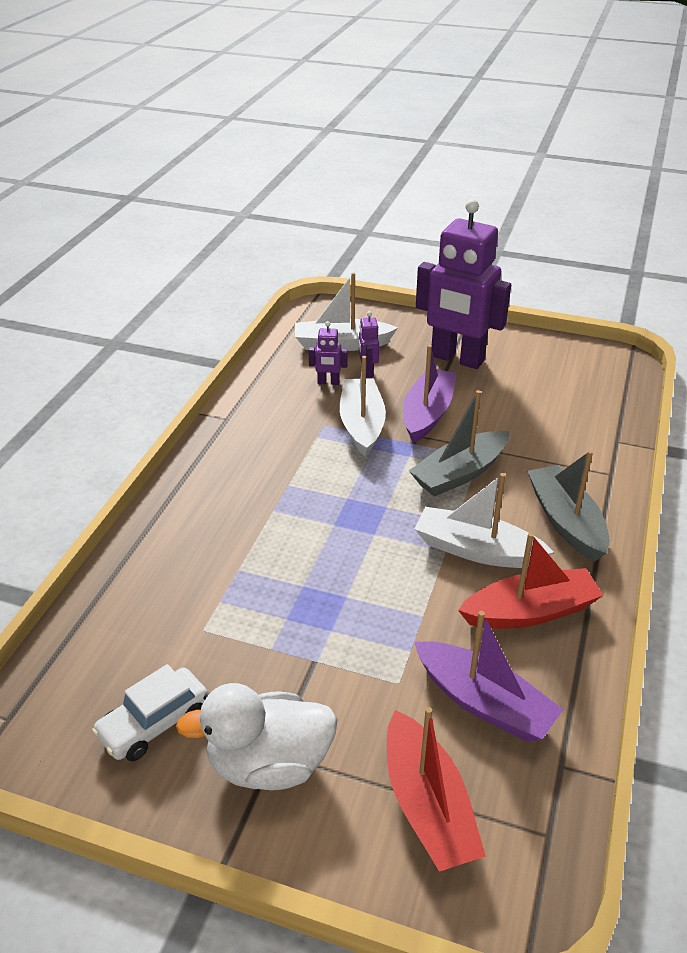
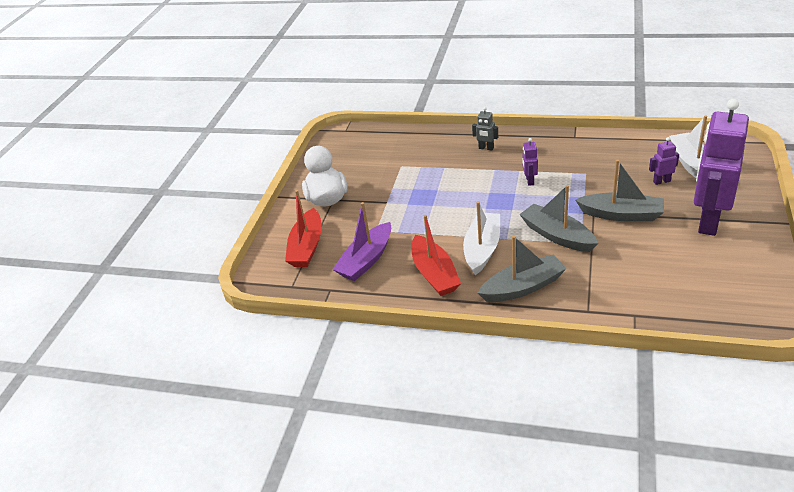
camera: 90 degrees right, 0 degrees up
white car [92,664,208,762] -> none
purple robot [309,321,348,385] -> purple robot moved to [522,138,538,186]
white boat [340,356,386,457] -> none
red boat [387,707,486,872] -> red boat turned 60 degrees counterclockwise [285,190,322,267]
purple boat [403,345,457,443] -> grey boat [575,160,664,221]
none -> grey robot [472,107,498,151]

